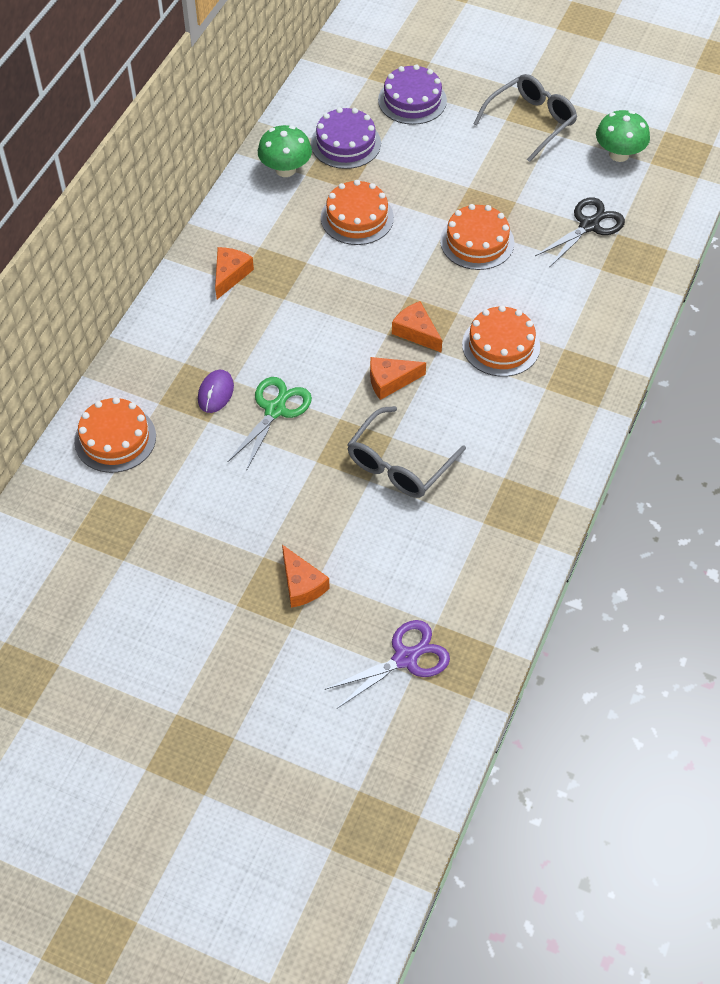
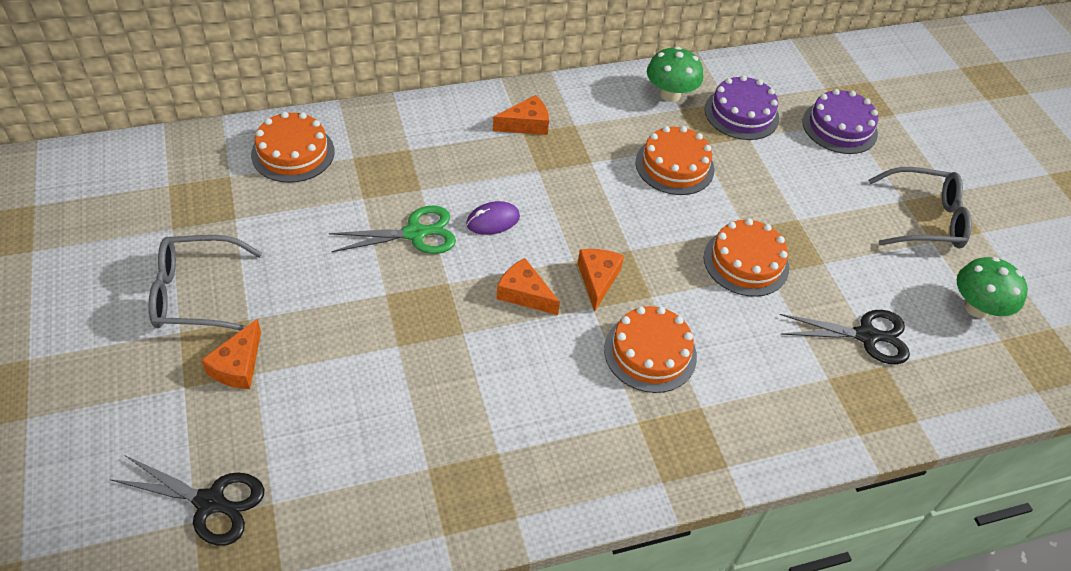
camera: 45 degrees right, 5 degrees down
purple mouse [198,370,234,413] -> purple mouse moved to [466,201,520,235]
purple scissors [325,620,450,708] -> black scissors [109,455,264,546]
grey glasses [347,406,466,498] -> grey glasses moved to [149,235,262,331]

